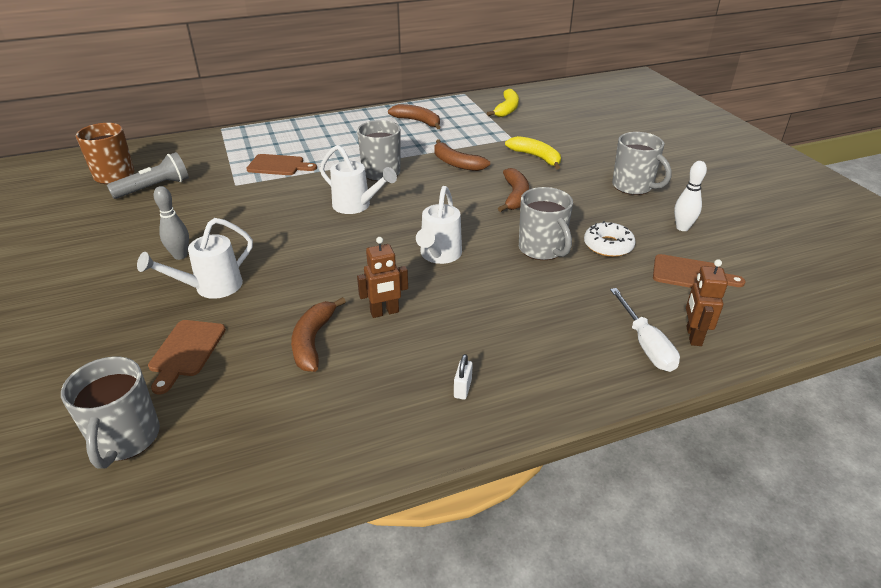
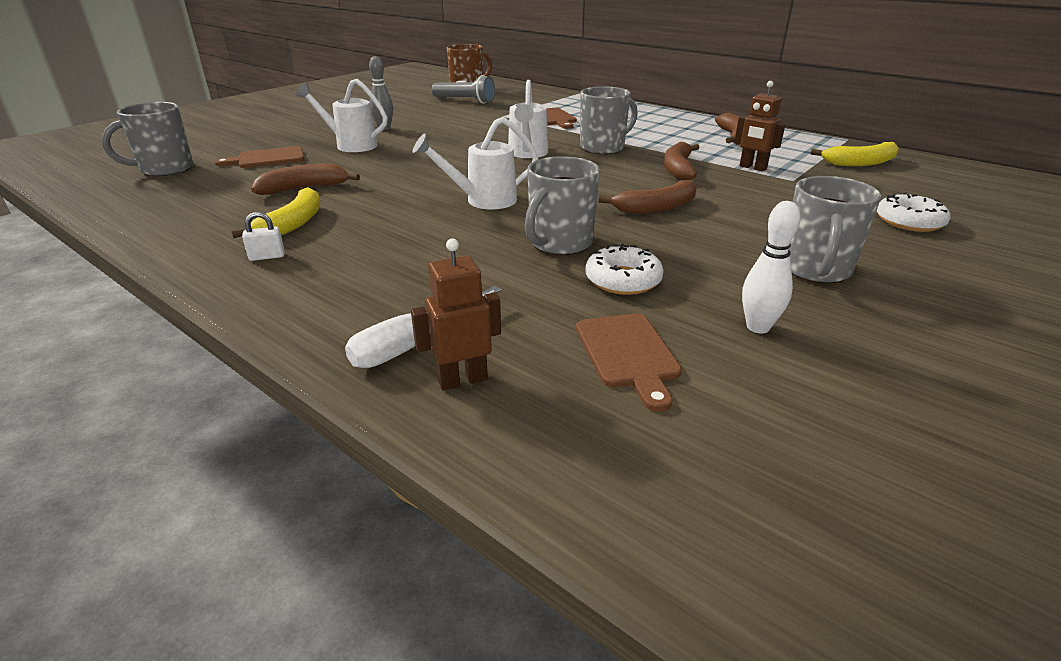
camera: 60 degrees right, 5 degrees down
brown robot [357,237,408,318] -> brown robot moved to [735,81,786,172]
yellow banana [505,136,561,170] -> yellow banana moved to [231,187,320,238]
none -> white donut [877,193,950,232]

